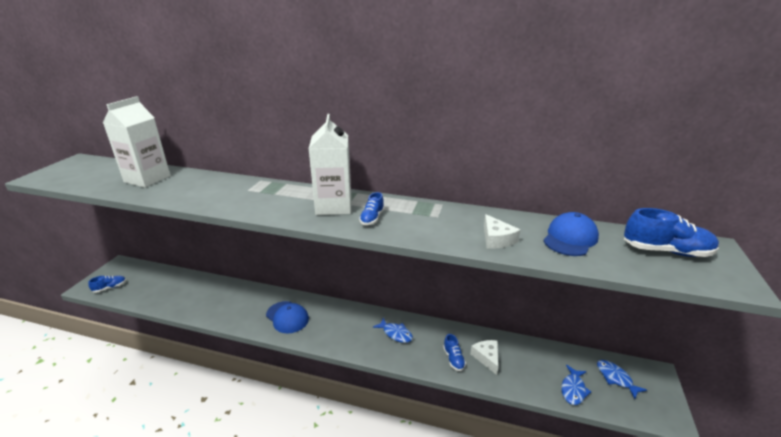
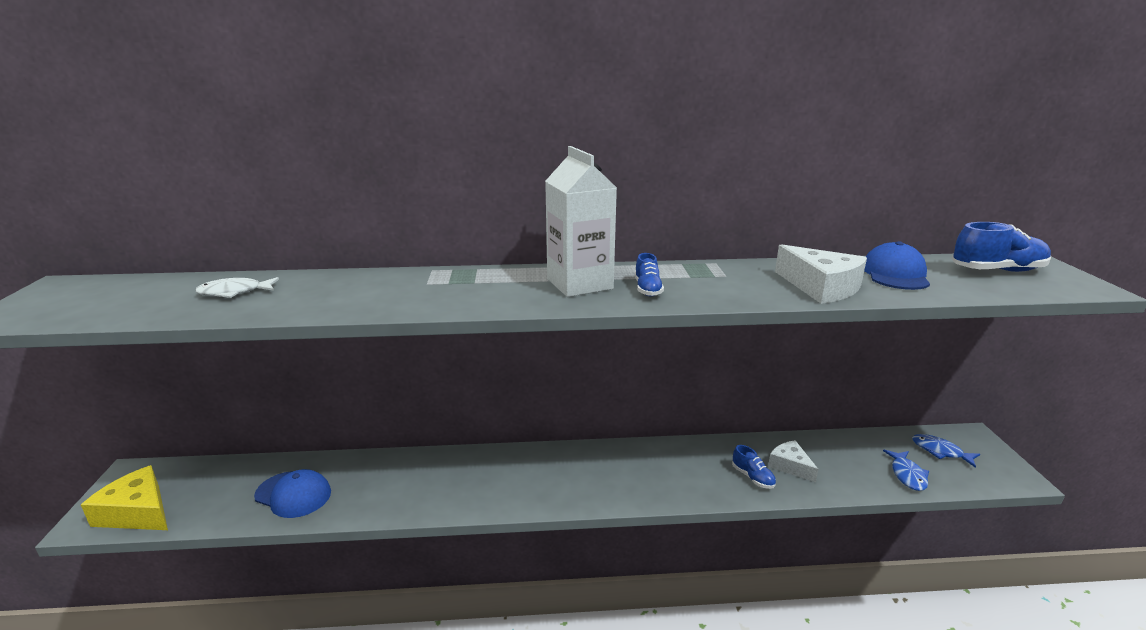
camera: 20 degrees left, 5 degrees down
blue shoe [88,276,126,293] -> yellow cheese [81,465,168,530]
white carton [103,96,171,188] -> white fish [195,277,279,298]
blue cap [266,301,309,334] -> blue cap moved to [254,469,331,518]
blue fish [373,317,413,343] -> none
white cheese [484,214,520,249] -> white cheese [775,244,867,304], size x1.55

